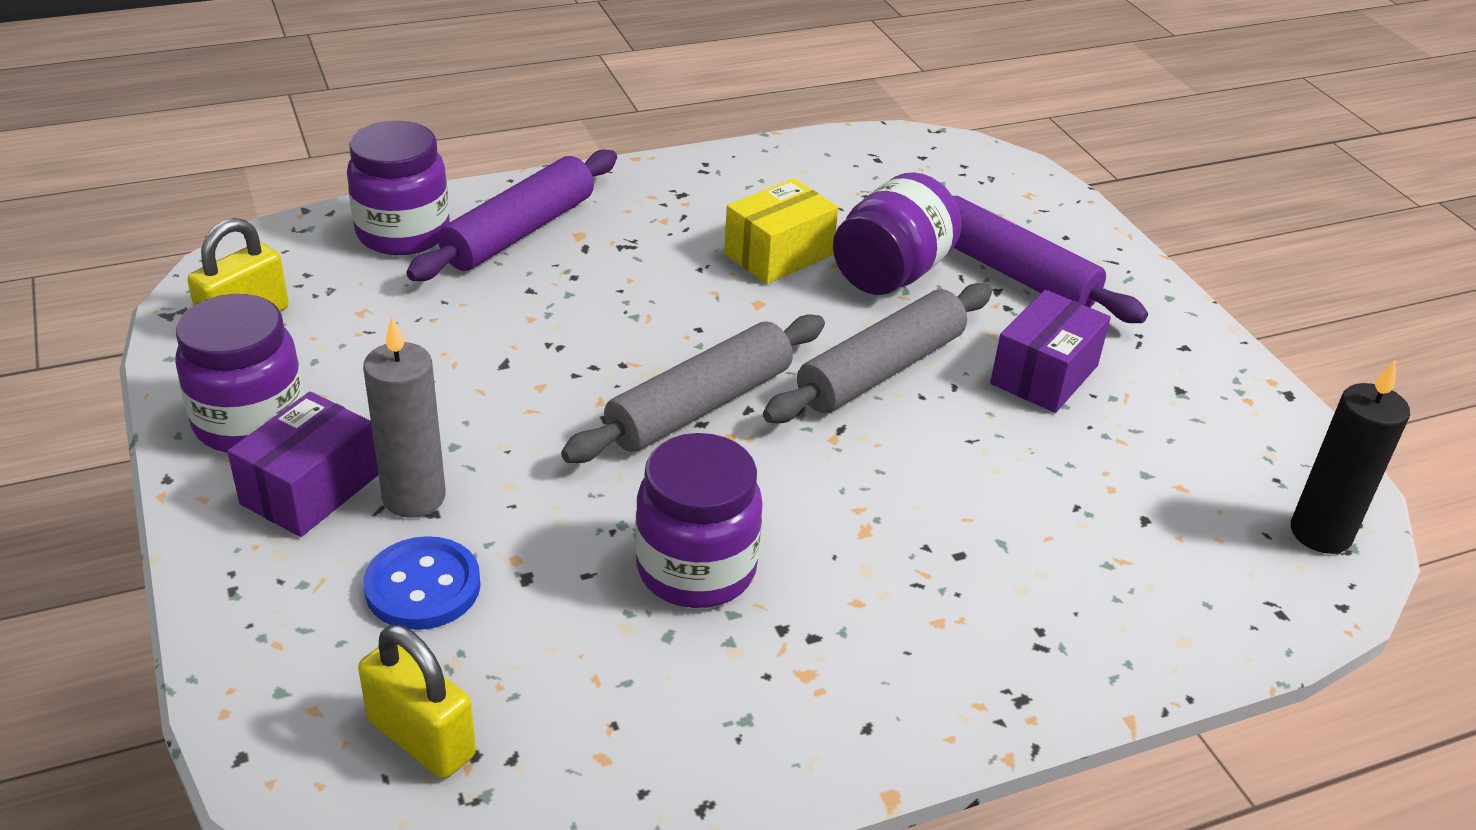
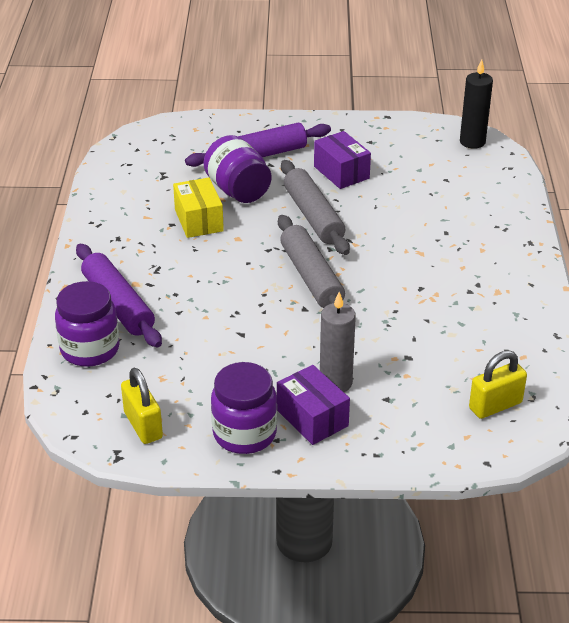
camera: 65 degrees left, 0 degrees up
blue button [364,536,481,630] -> none
purple jar [635,433,763,608] -> none

